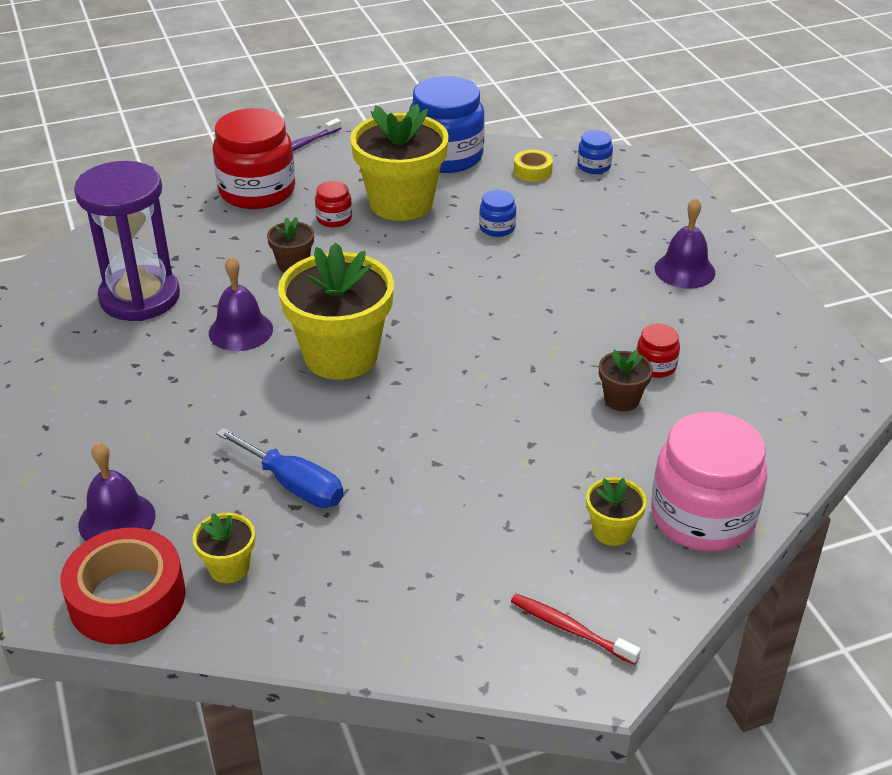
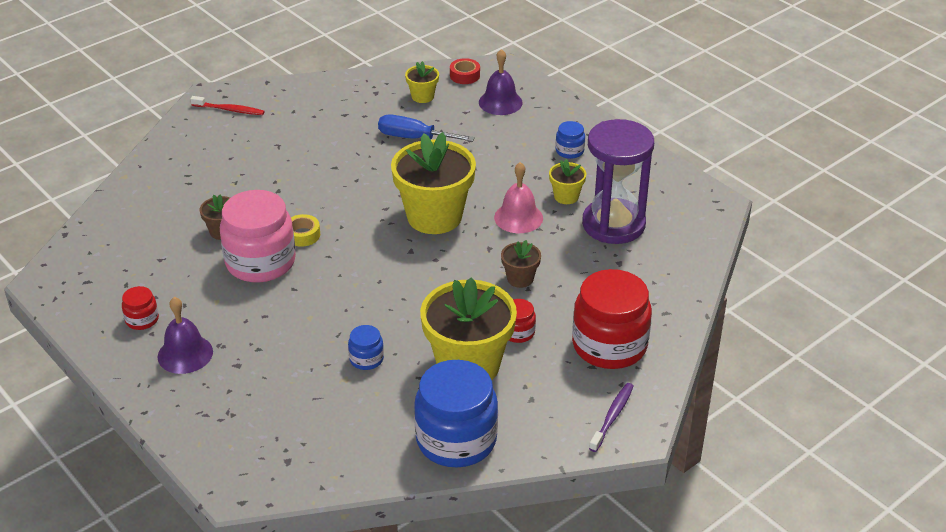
camera: 160 degrees right, 0 degrees up
red tape [61,528,185,644] -> red tape [450,58,480,84], size x0.50
purple bell [209,256,273,351] -> pink bell [494,162,543,233]
yellow tape [514,150,553,182] -> yellow tape moved to [291,214,320,247]
blue jar [577,130,613,174] -> blue jar moved to [555,121,585,159]
yellow flower pot [586,477,647,546] -> yellow flower pot moved to [549,159,586,204]
red jar [637,324,680,378] -> red jar moved to [122,286,159,330]
pink jar [651,412,767,552] -> pink jar moved to [220,190,296,282]

